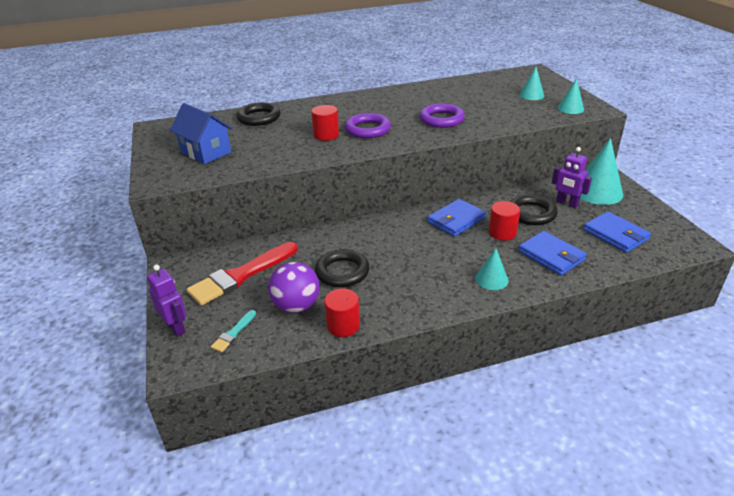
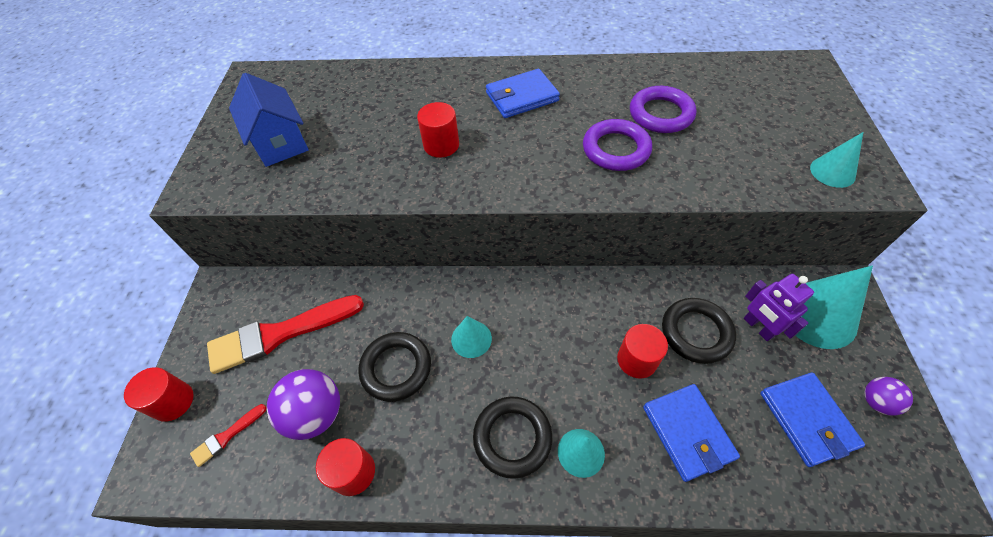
camera: 20 degrees right, 20 degrees up
purple robot [147,265,186,337] -> red cylinder [124,367,194,422]
turquoise brush [211,310,256,352] -> red brush [190,404,267,467]
black ring [236,102,281,126] -> black ring moved to [473,397,552,479]
purple ring [345,113,391,138] -> purple ring moved to [630,86,696,133]
blue wallet [428,199,486,237] -> blue wallet moved to [486,69,560,118]
turquoise cone [519,67,544,100] -> turquoise cone moved to [451,316,492,358]
none -> purple ball [865,377,913,416]

